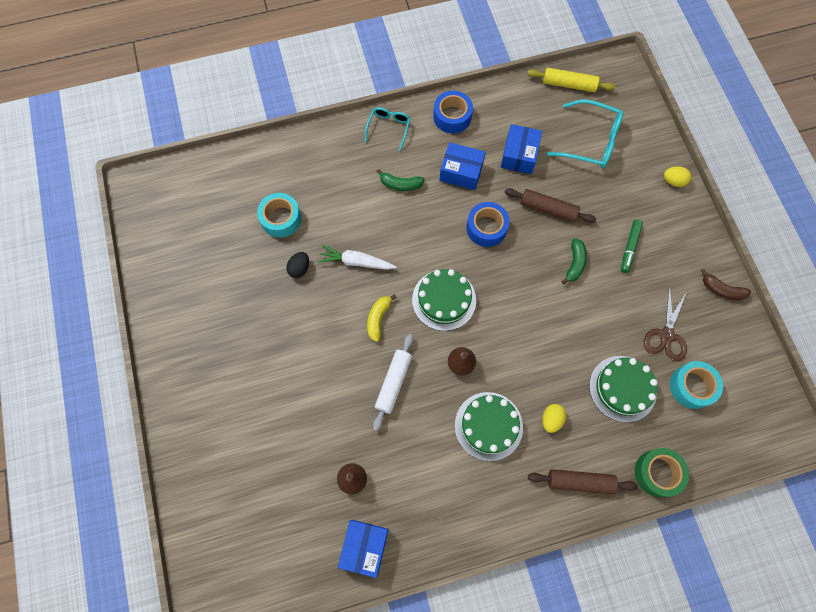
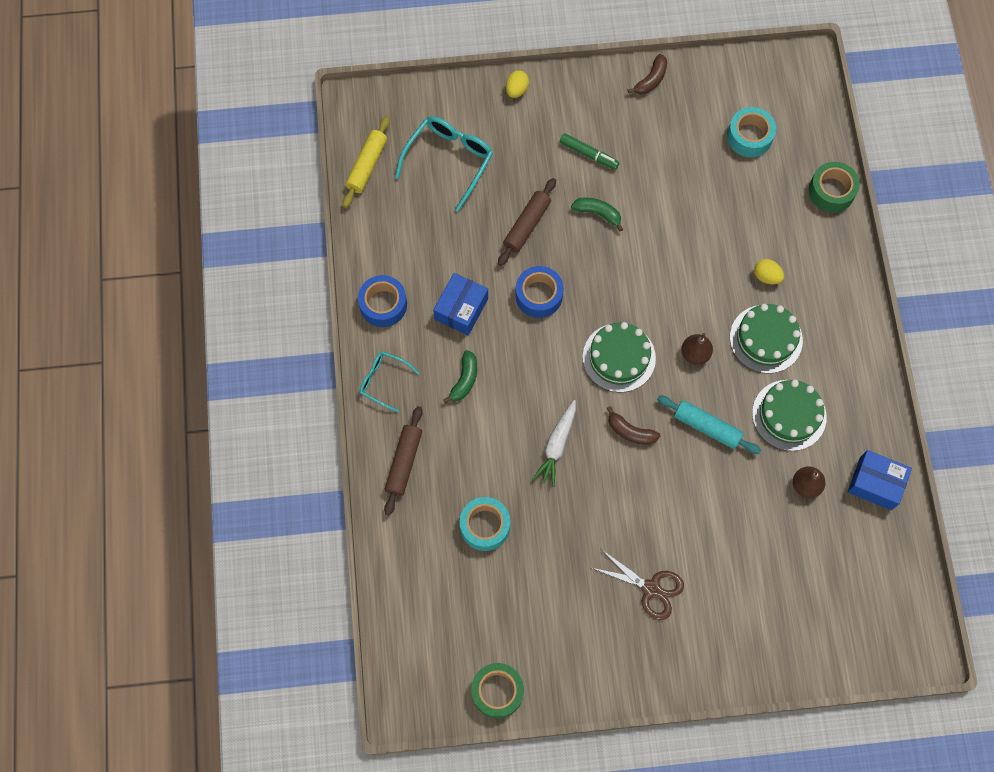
camera: 80 degrees left, 0 degrees up
black egg [286,252,309,278] -> none
yellow banana [367,294,397,342] -> brown banana [607,406,660,445]
white rolling pin [373,334,413,431] -> turquoise rolling pin [657,395,761,454]
blue box [501,124,542,174] -> none
brown rolling pin [528,469,638,494] -> brown rolling pin moved to [384,406,422,516]
green cake [589,356,658,422] -> green cake moved to [752,380,827,451]
brown scissors [644,285,687,362] -> brown scissors moved to [592,549,684,620]
none -> green tape [471,663,524,718]

